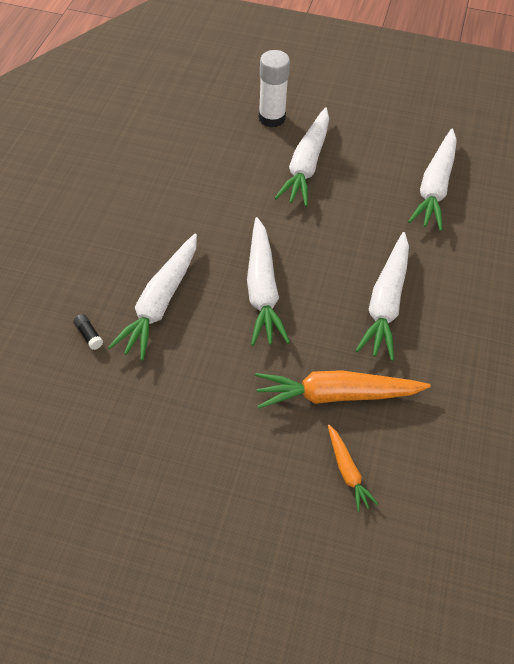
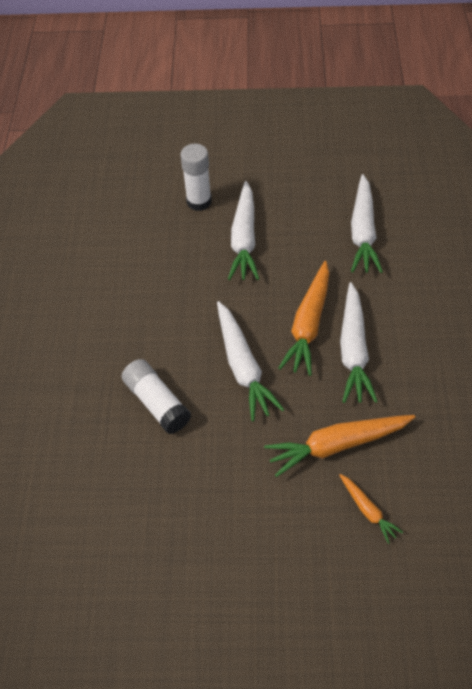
camera: 10 degrees left, 0 degrees up
black glue stick [73,314,103,350] -> none
white carrot [108,233,197,361] -> white glue stick [122,359,191,434]
none -> orange carrot [278,261,329,376]

